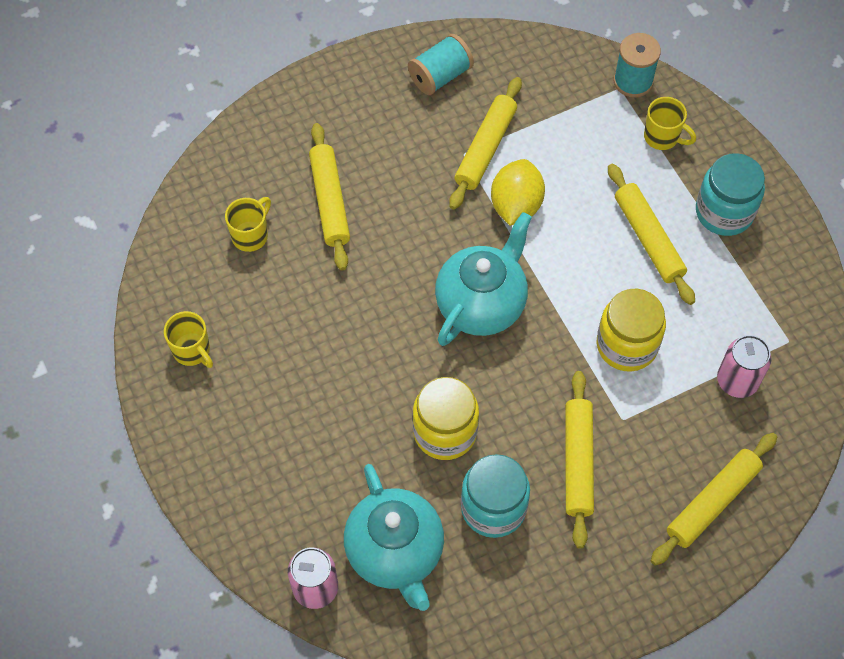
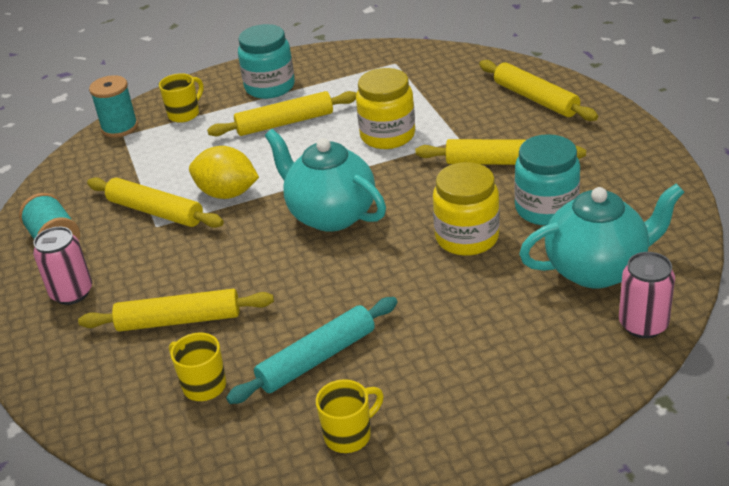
camera: 80 degrees left, 25 degrees down
pink can [717,335,771,398] -> pink can moved to [33,227,92,305]
none -> turquoise rolling pin [226,297,398,404]

